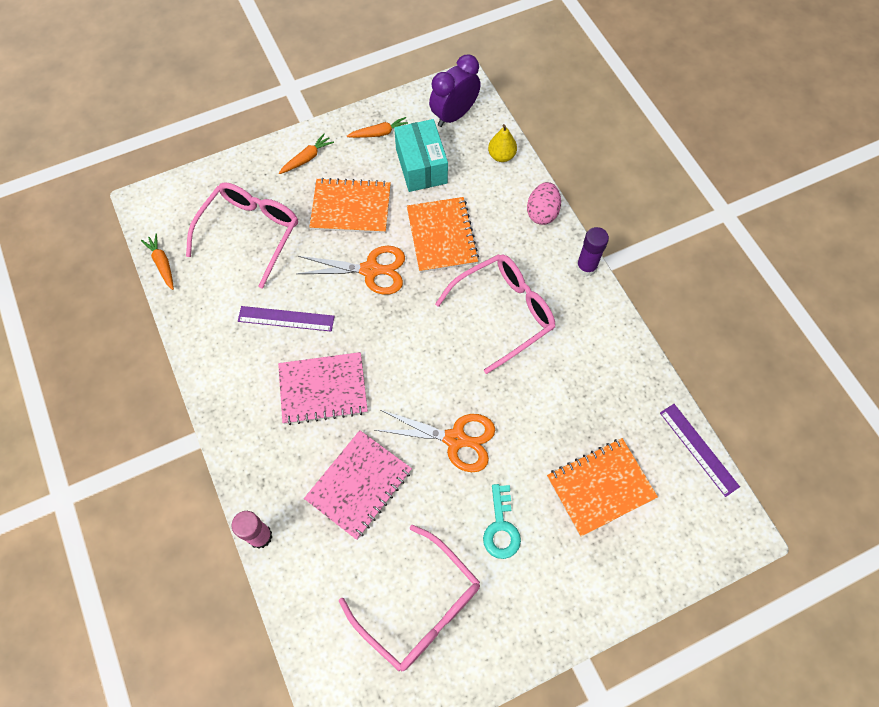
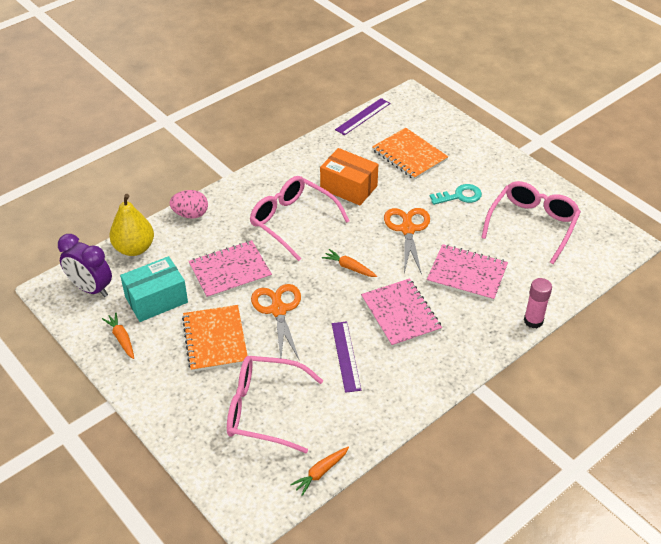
camera: 105 degrees left, 20 degrees down
orange carrot [279,133,334,174] -> orange carrot moved to [322,249,377,277]
orange notebook [407,197,479,273] -> pink notebook [188,240,272,299]
yellow pear [488,124,517,162] -> yellow pear [110,194,154,256], size x1.64
purple glue stick [576,227,609,276] -> none
none -> orange box [320,148,378,205]

